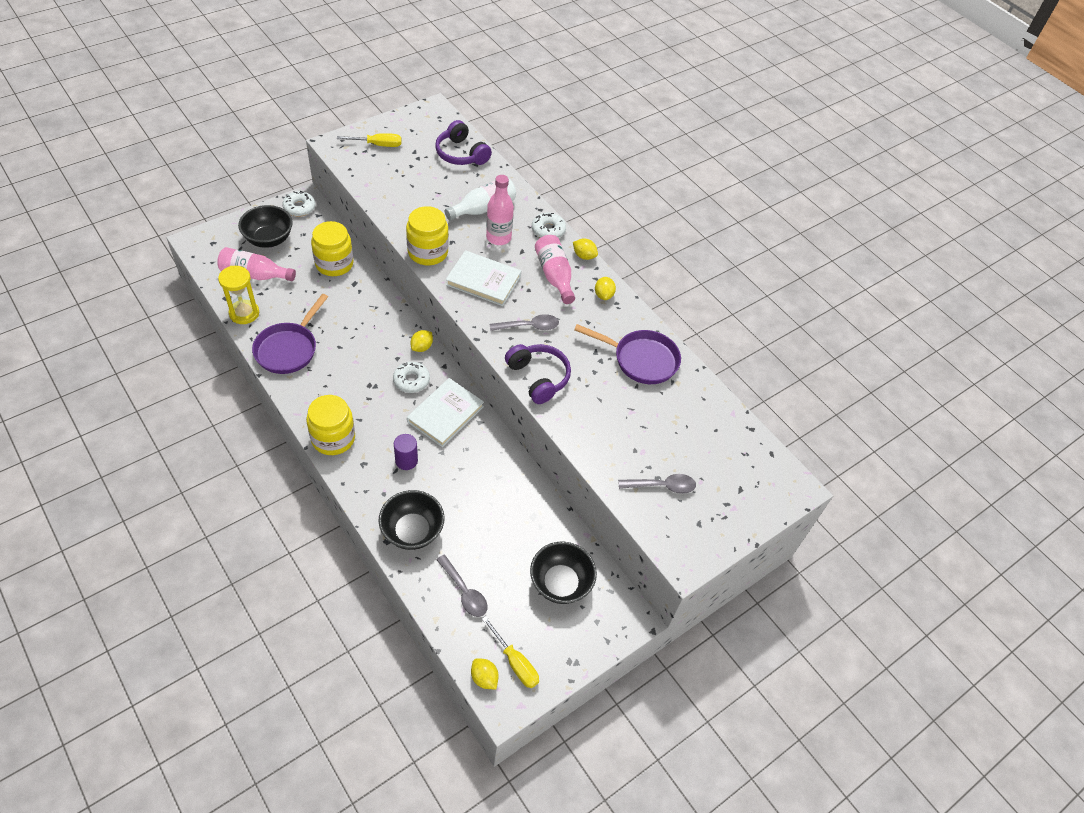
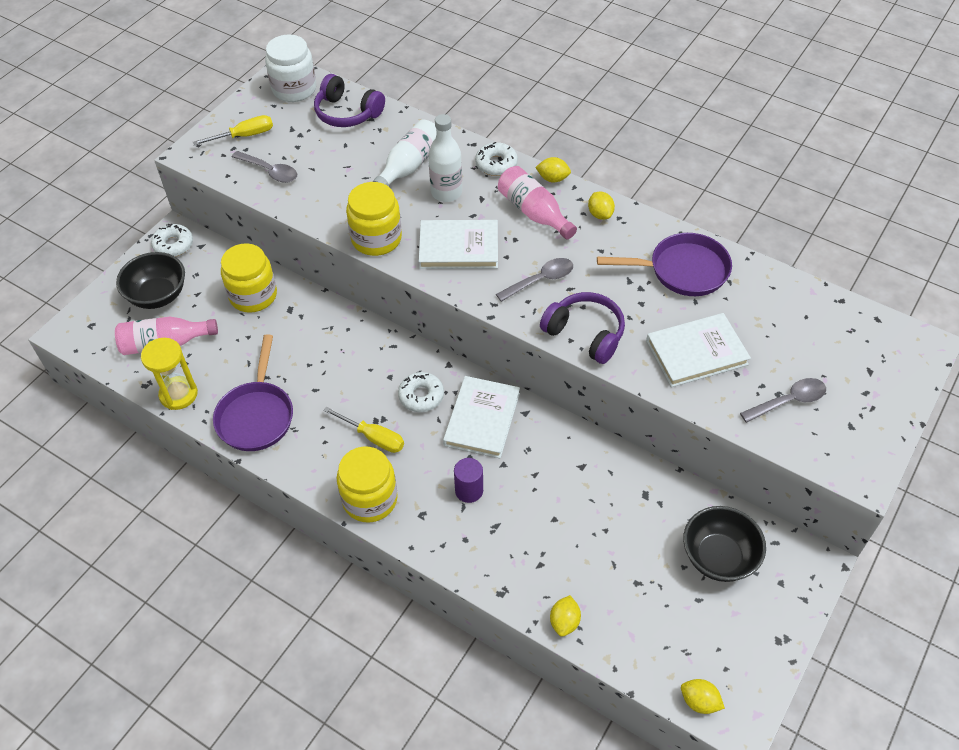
camera: 15 degrees left, 0 degrees up
black bowl [379,490,444,550] -> none
yellow lemon [410,330,433,352] -> yellow lemon moved to [550,595,581,637]
grey spoon [436,555,488,617] -> grey spoon moved to [232,151,297,183]
yellow screwdriver [482,616,539,688] -> yellow screwdriver moved to [323,407,404,453]
pink bottle [486,175,514,245] -> white bottle [428,114,462,202]
none -> white jar [265,35,317,102]
none -> white book [646,313,751,387]

